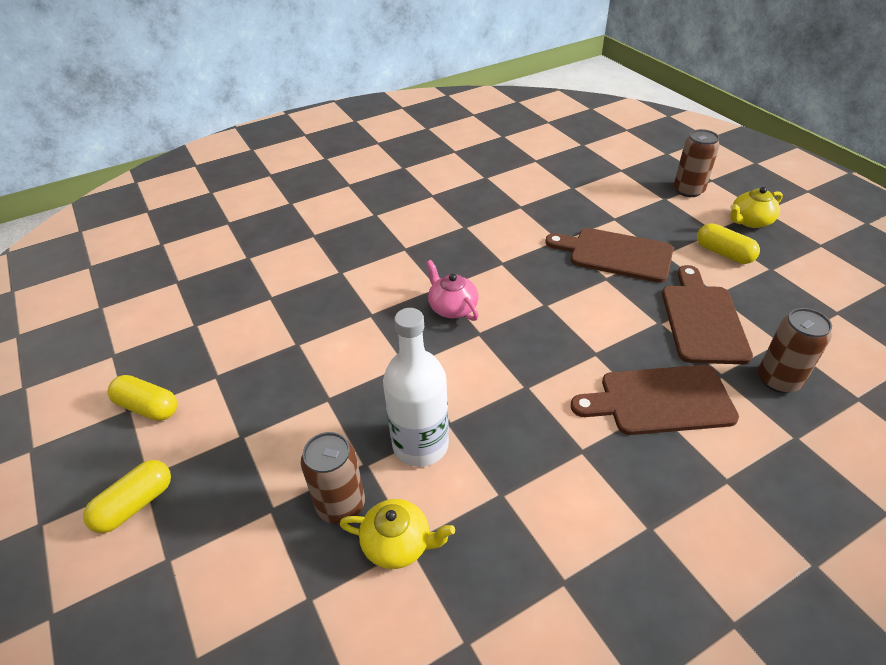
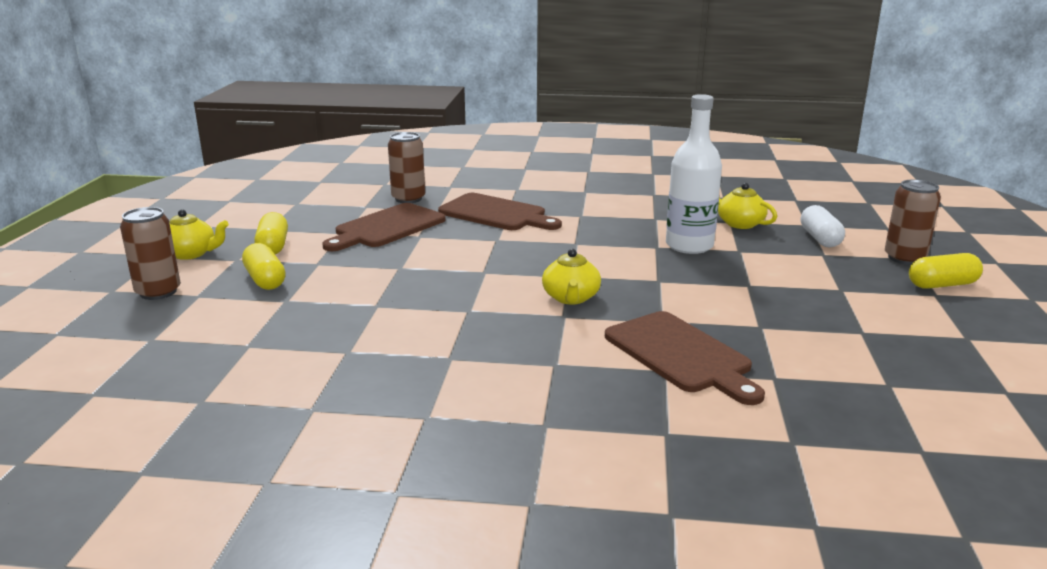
camera: 145 degrees left, 20 degrees down
yellow capsule [108,375,177,421] -> yellow capsule moved to [242,243,286,290]
brown can [301,432,365,524] -> brown can moved to [885,180,941,265]
pink teapot [426,260,479,321] -> yellow teapot [542,249,601,305]
brown cutting board [545,228,673,283] -> brown cutting board moved to [605,311,765,405]
none -> white capsule [801,205,845,248]

